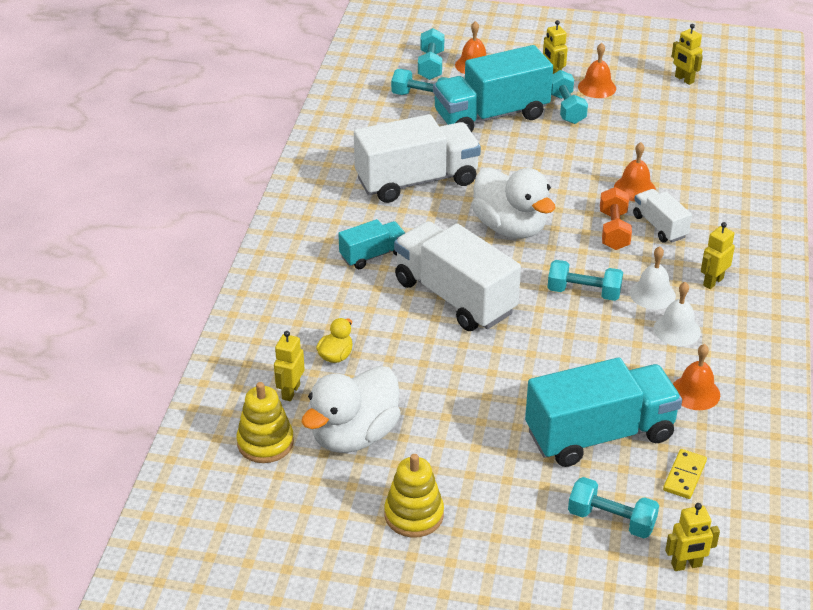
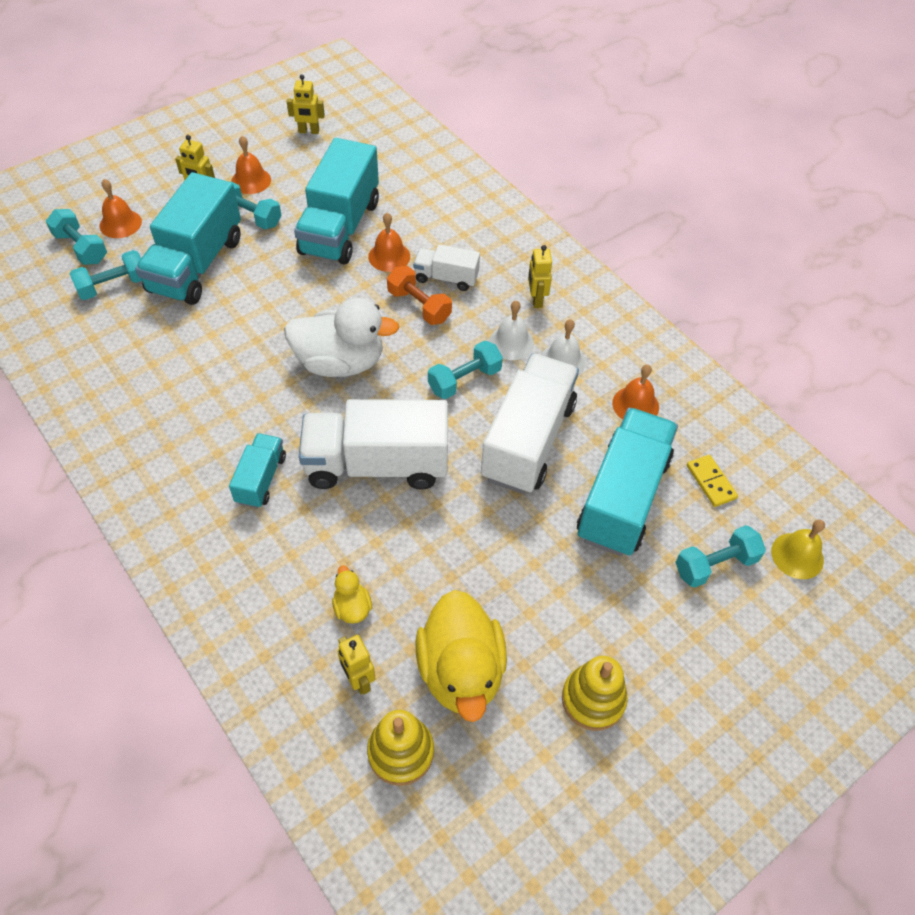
camera: 50 degrees left, 15 degrees up
white duck [302,366,401,453] -> yellow duck [415,590,507,722]
white truck [354,114,481,203] -> white truck moved to [481,354,579,494]
yellow robot [665,503,720,571] -> yellow bell [771,519,825,579]
none -> turquoise truck [294,138,379,264]

